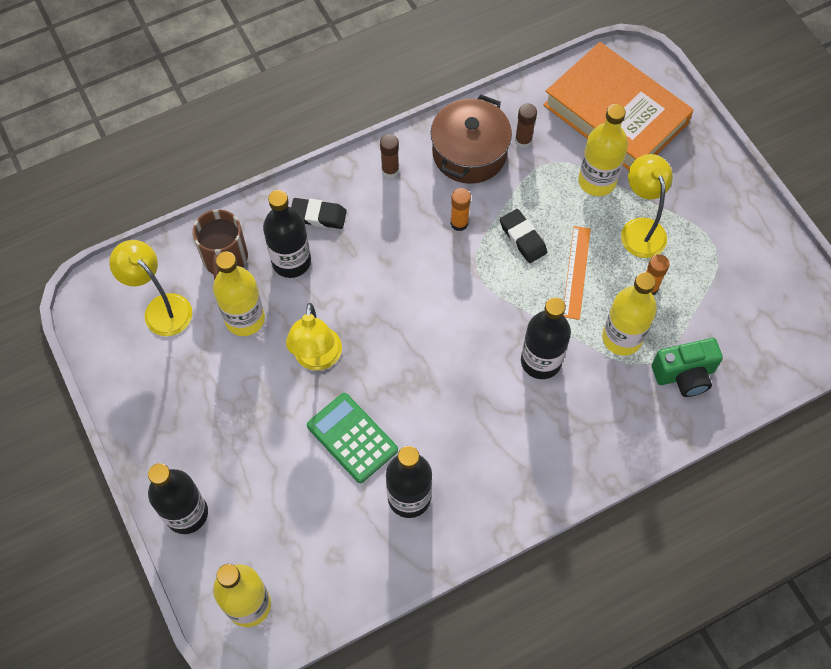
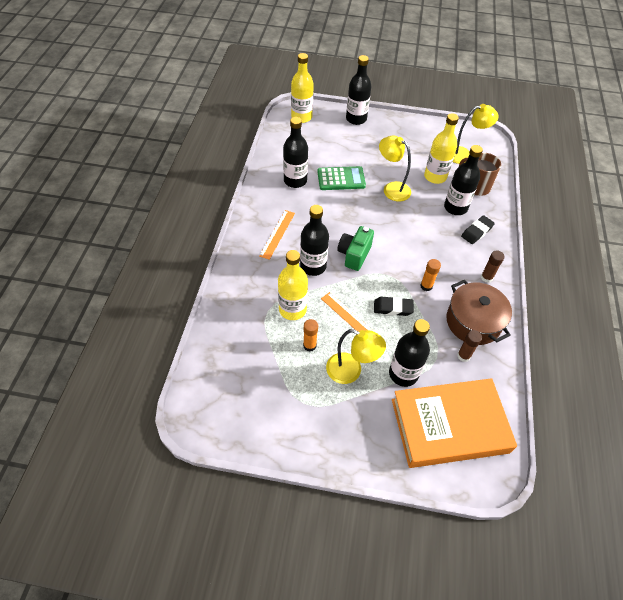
camera: 125 degrees right, 10 degrees down
yellow bottle [578,104,628,196] -> black bottle [389,319,430,387]
green camera [652,338,723,397] -> green camera moved to [337,226,374,271]
none -> orange ruler [259,210,295,260]

